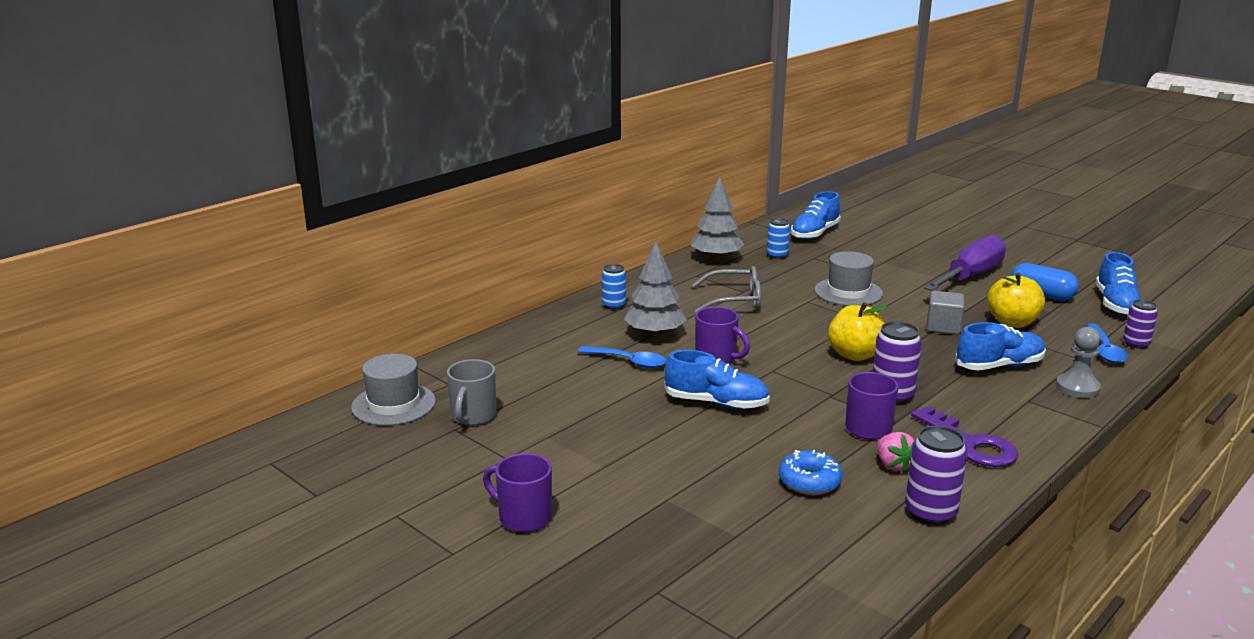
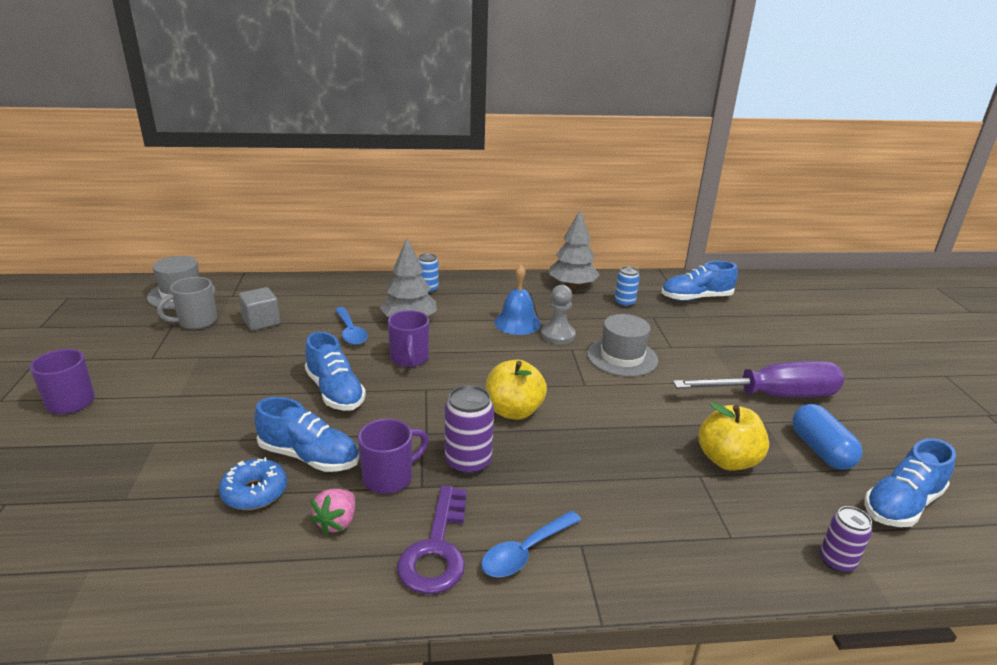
camera: 40 degrees right, 5 degrees up
grey glasses [692,266,761,313] -> blue bell [494,265,541,335]
purple can [905,426,967,525] -> none
grey cube [927,291,964,335] -> grey cube moved to [239,287,280,331]
blue shoe [955,322,1046,371] -> blue shoe moved to [255,397,359,472]
grey pawn [1056,327,1101,398] -> grey pawn moved to [541,285,576,344]
blue spoon [1086,324,1128,363] -> blue spoon moved to [481,511,581,577]

